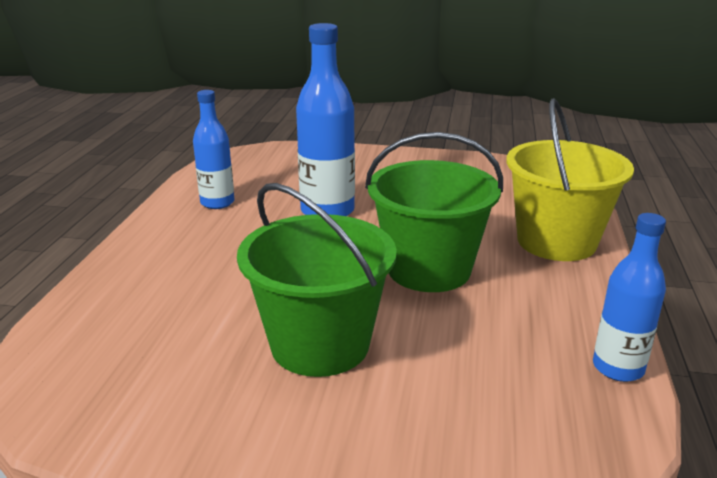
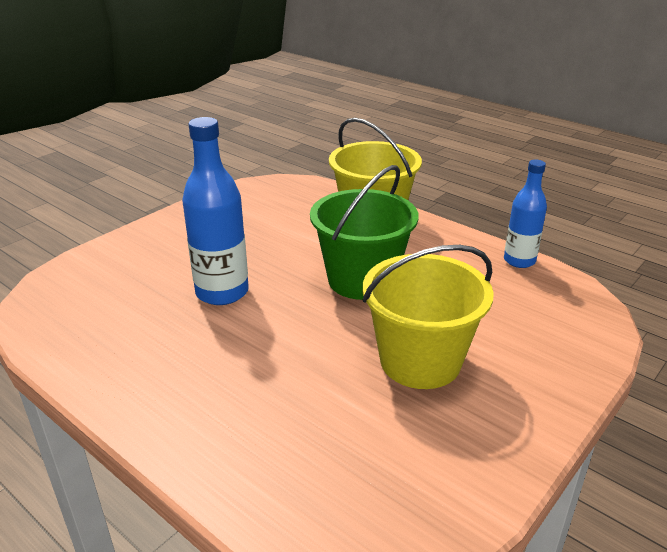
camera: 60 degrees left, 5 degrees up
blue bottle [193,90,234,209] -> none
green bucket [237,183,397,377] -> yellow bucket [362,245,494,389]

